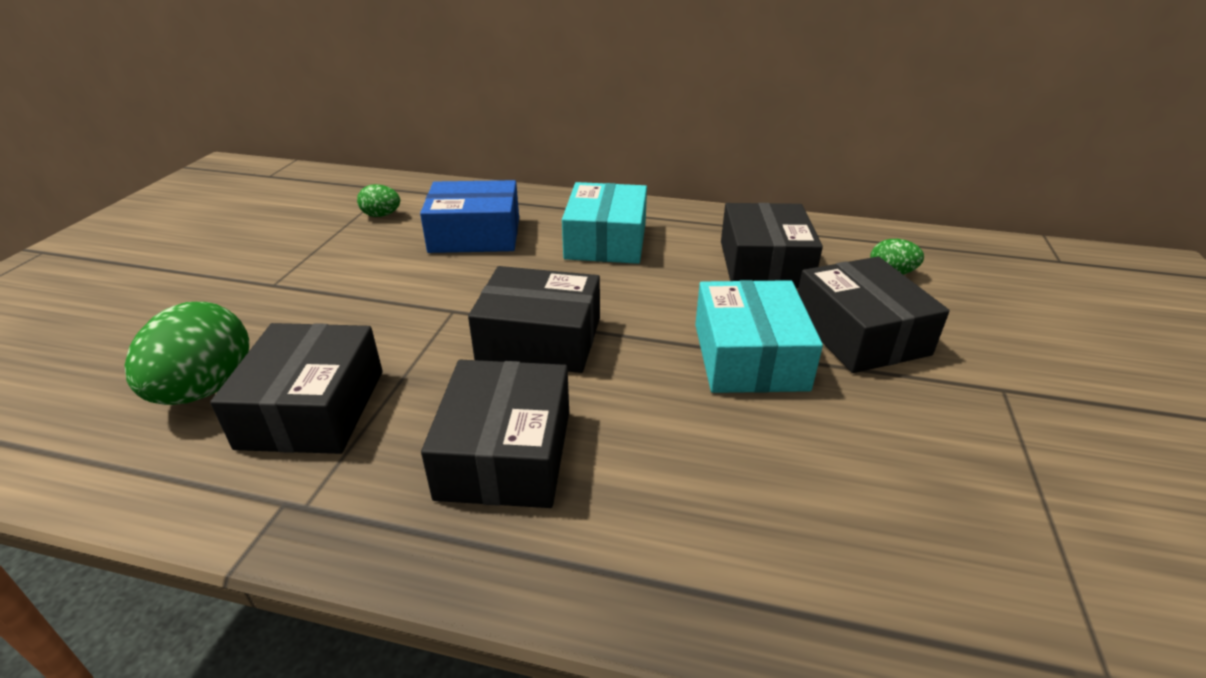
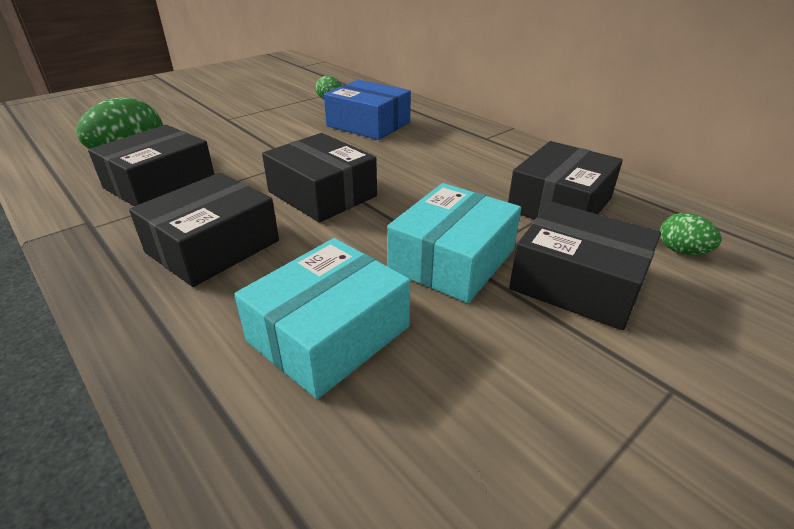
camera: 35 degrees right, 0 degrees up
turquoise box [562,182,647,264] -> turquoise box moved to [235,238,410,399]
black box [798,257,950,373] -> black box turned 75 degrees counterclockwise [509,202,661,330]

